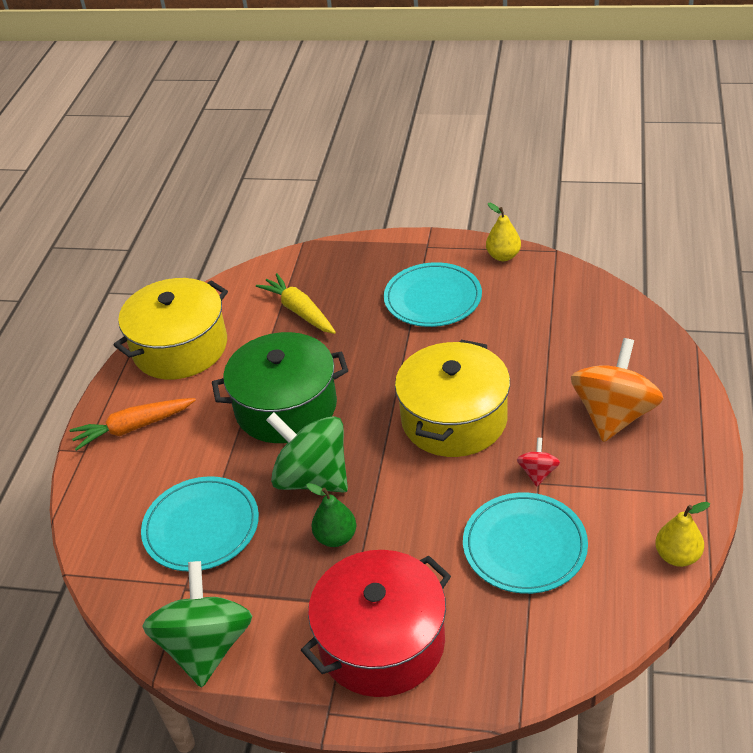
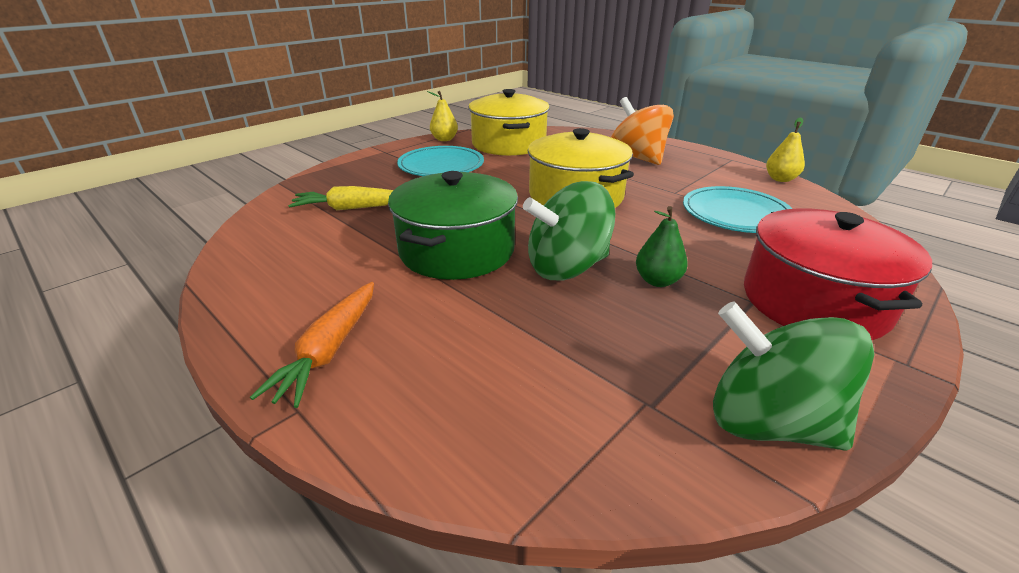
camera: 60 degrees left, 10 degrees down
yellow pot [114,278,228,379] -> yellow pot moved to [468,89,550,156]
turquoise plate [141,476,259,571] -> none
red spinning top [517,438,560,487] -> none

